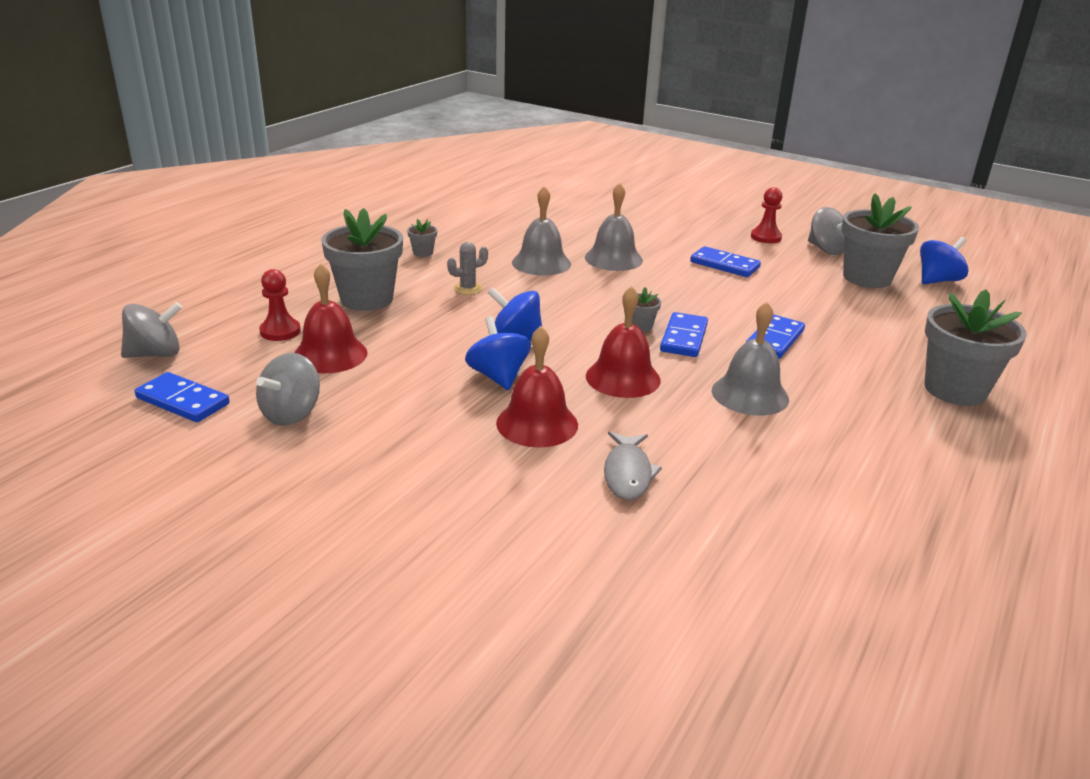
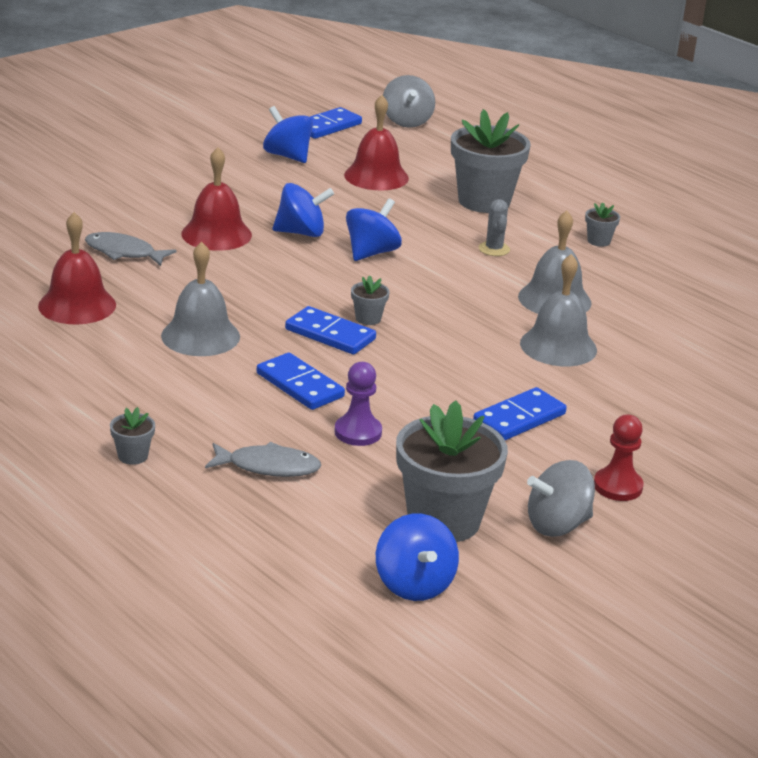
camera: 105 degrees right, 0 degrees up
grey spinning top [256,353,320,426] -> blue spinning top [263,106,313,163]
red pawn [259,269,301,341] -> none
red bell [586,286,661,398] -> red bell moved to [38,212,116,325]
grey flower pot [924,289,1027,406] -> grey flower pot [110,407,155,465], size x0.42
none -> grey fish [205,442,321,477]
none -> purple pawn [334,362,382,446]

